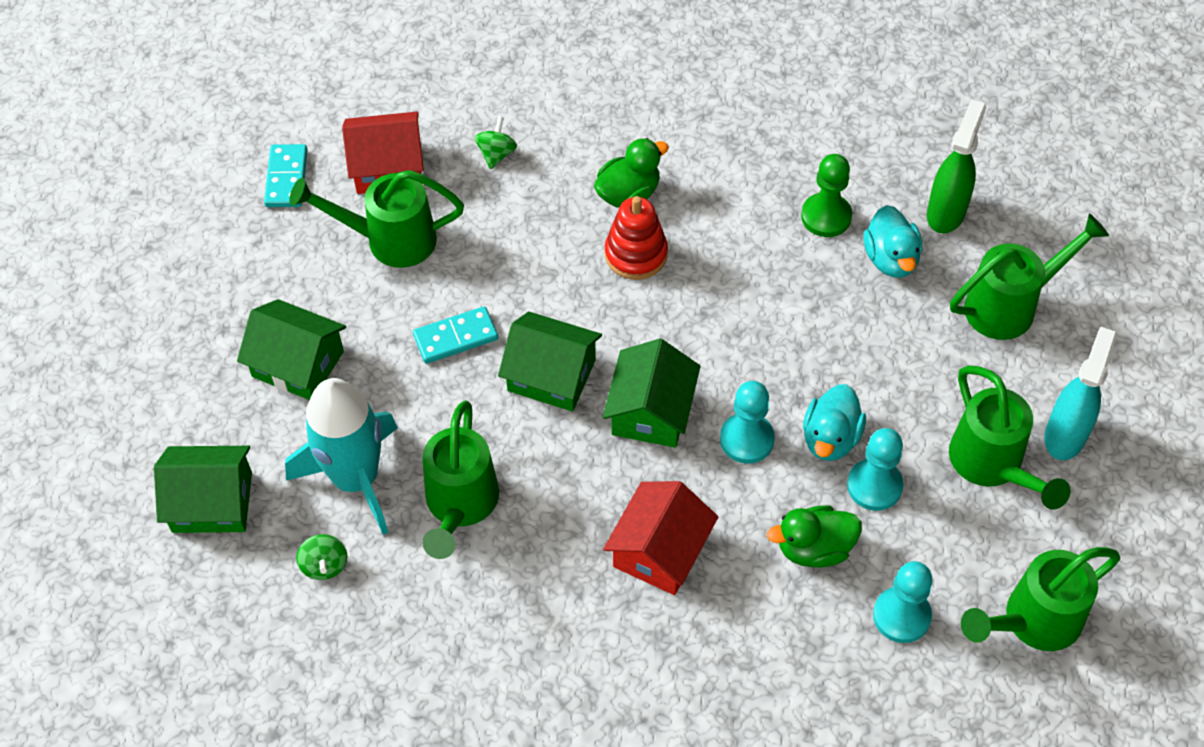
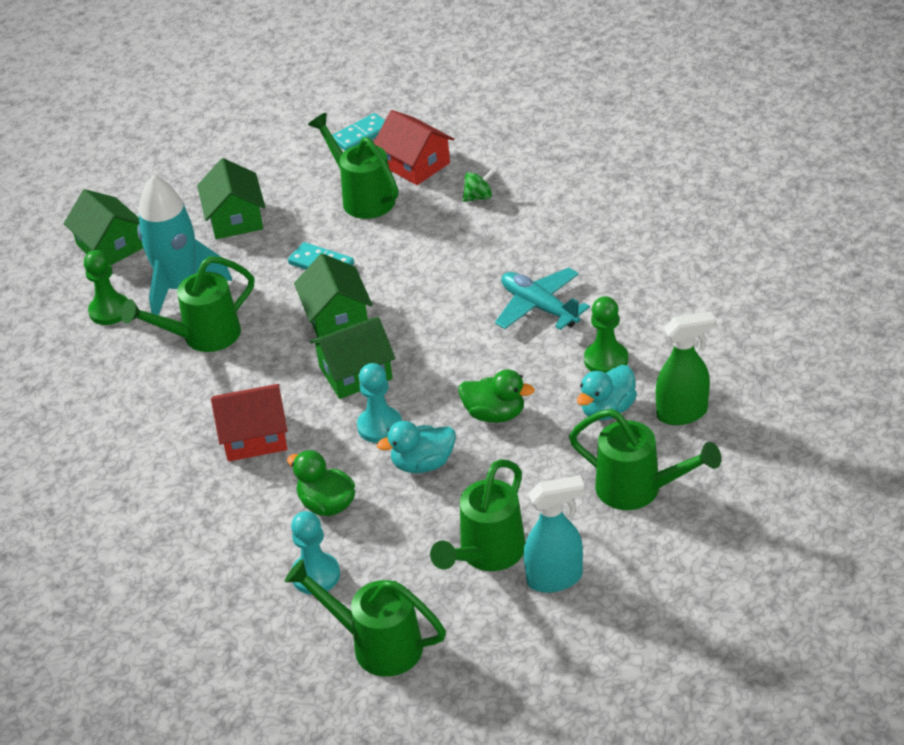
camera: 55 degrees right, 15 degrees down
green spinning top [296,534,348,580] -> green pawn [84,250,128,325]
green duck [594,138,669,208] -> green duck moved to [459,369,535,423]
red stacking toy [605,196,668,280] -> none
turquoise pawn [847,428,904,511] -> none
none -> turquoise plane [495,268,590,330]

